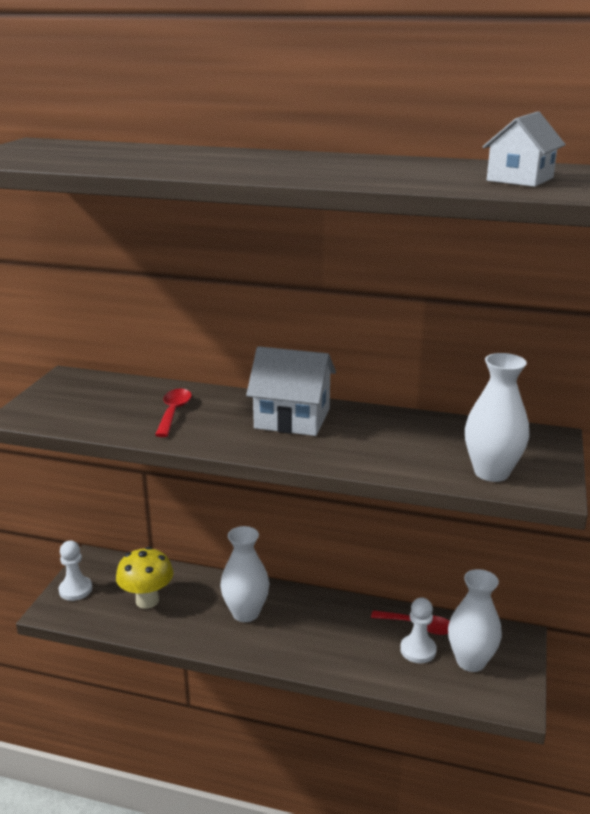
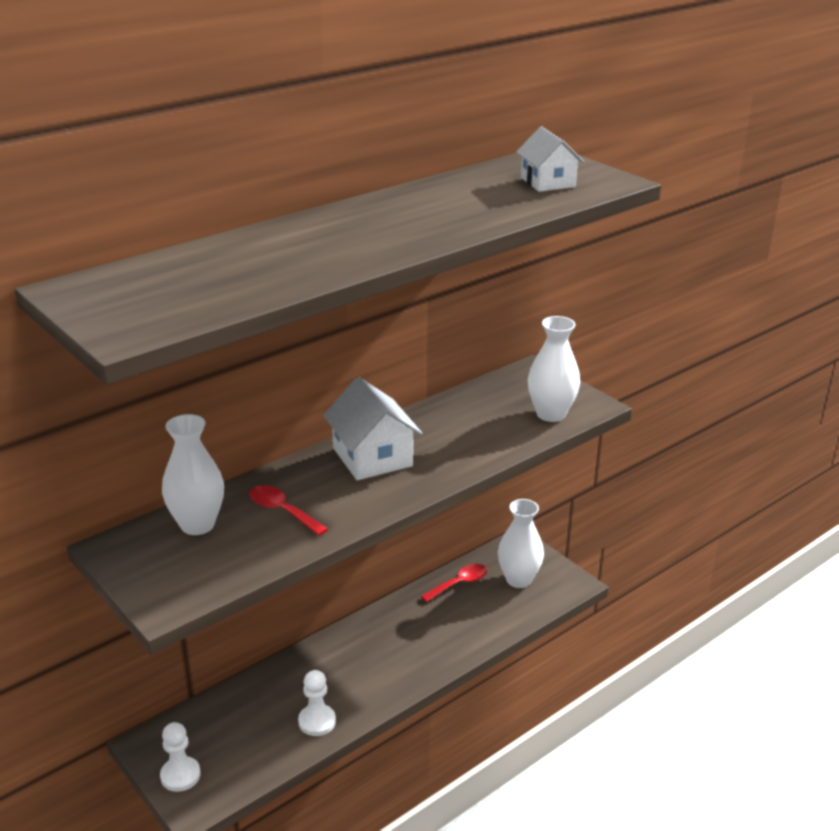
camera: 55 degrees left, 5 degrees up
yellow mushroom [116,547,174,609] -> none
white vase [220,526,269,622] -> white vase moved to [162,414,224,535]
white house [246,346,336,436] -> white house turned 75 degrees counterclockwise [323,377,422,480]
white pawn [400,597,437,663] -> white pawn moved to [298,670,336,736]

